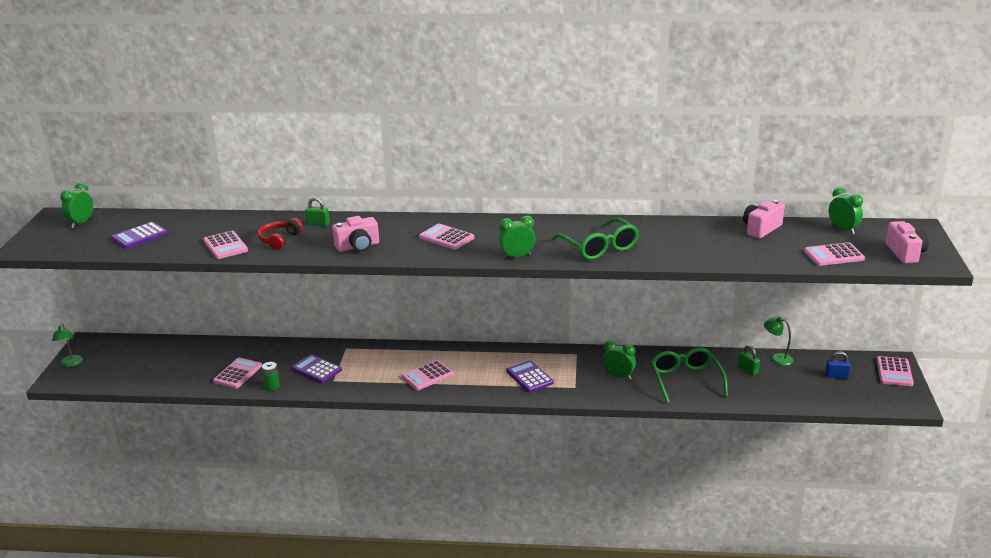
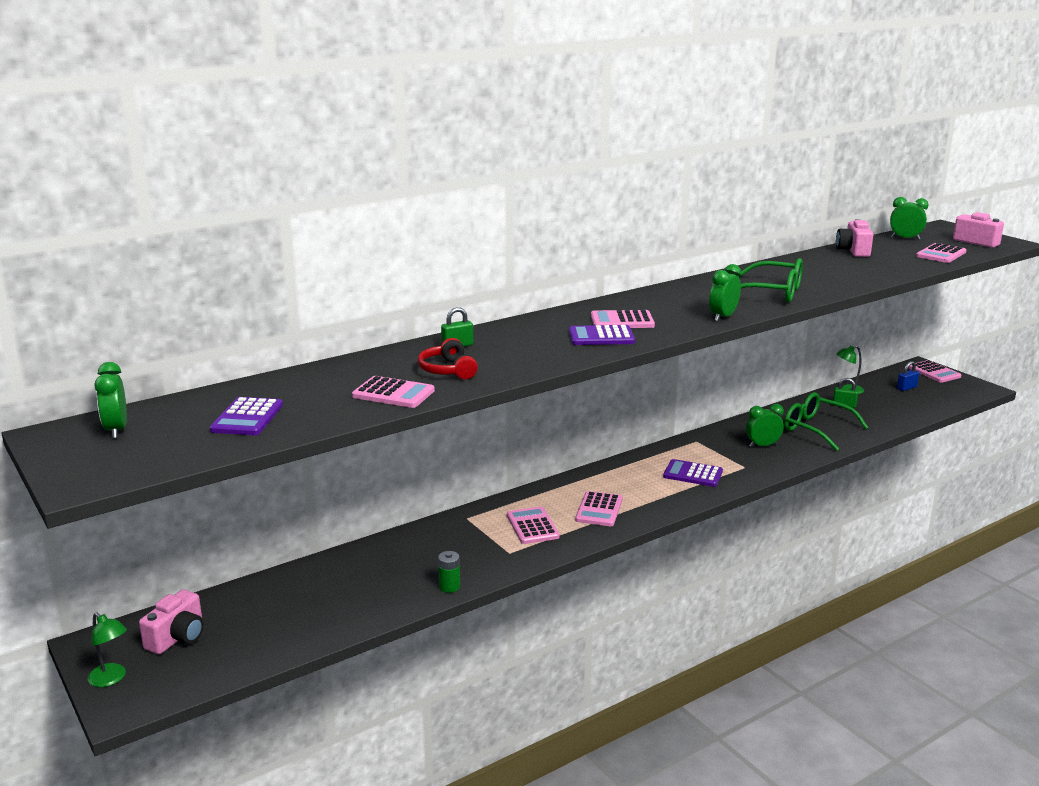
camera: 40 degrees left, 5 degrees down
pink calculator [213,358,262,388] -> pink calculator moved to [507,507,560,544]
purple calculator [291,354,342,383] -> purple calculator moved to [569,325,635,345]
pink camera [332,216,379,252] -> pink camera moved to [139,589,204,654]

